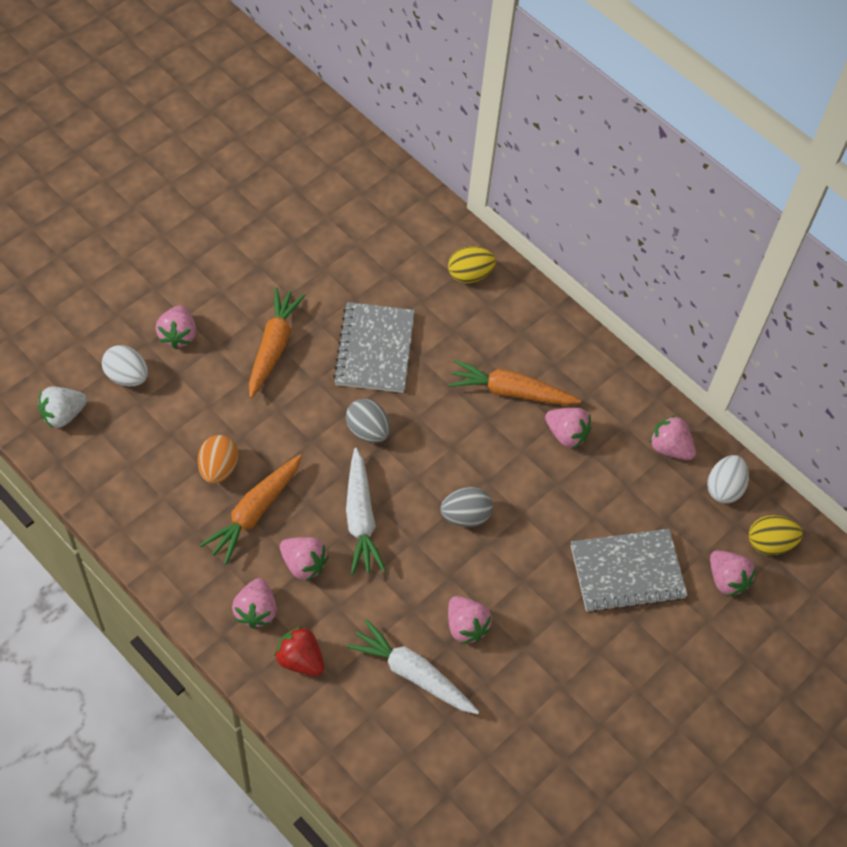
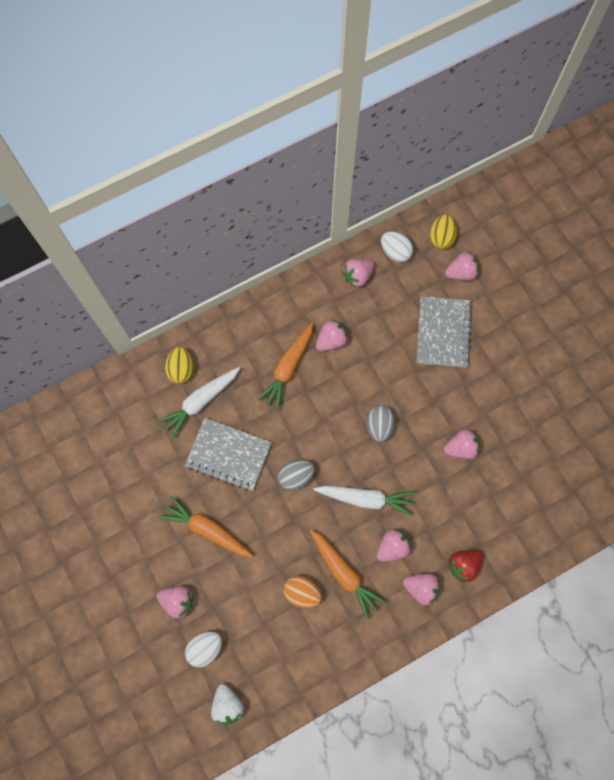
camera: 70 degrees left, 15 degrees up
white carrot [346,619,479,714] -> white carrot moved to [157,367,240,439]

